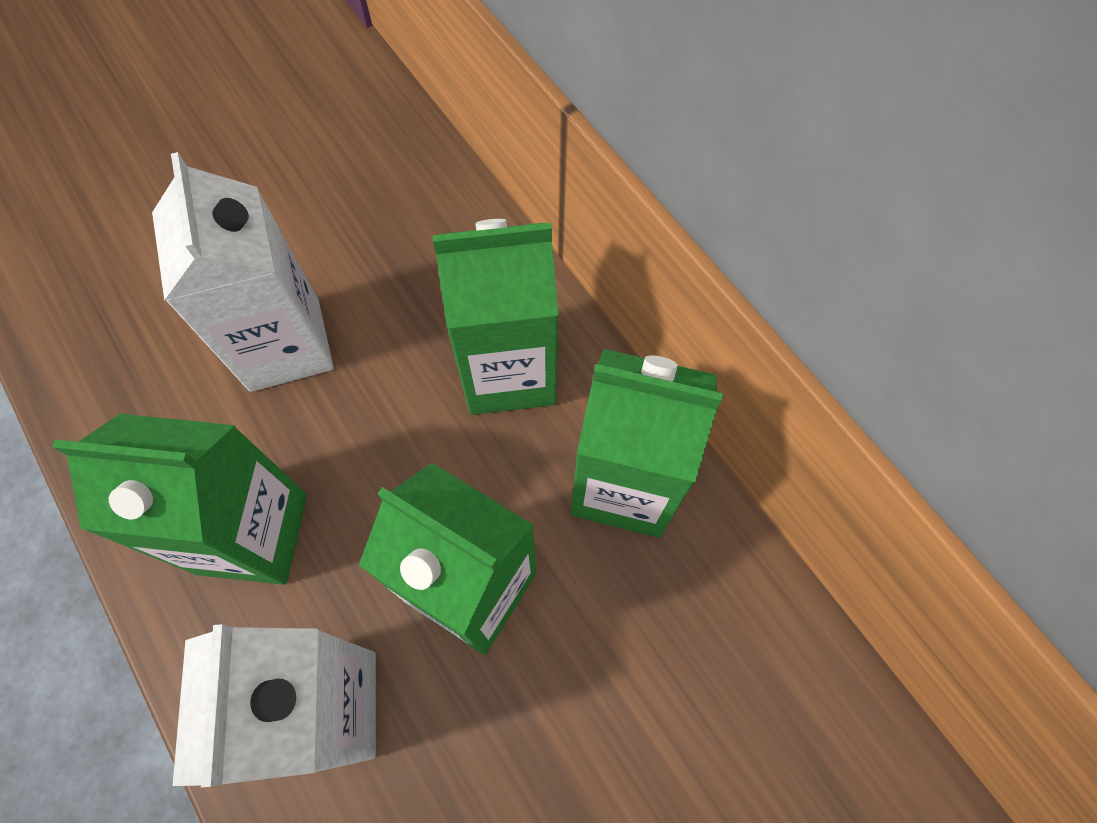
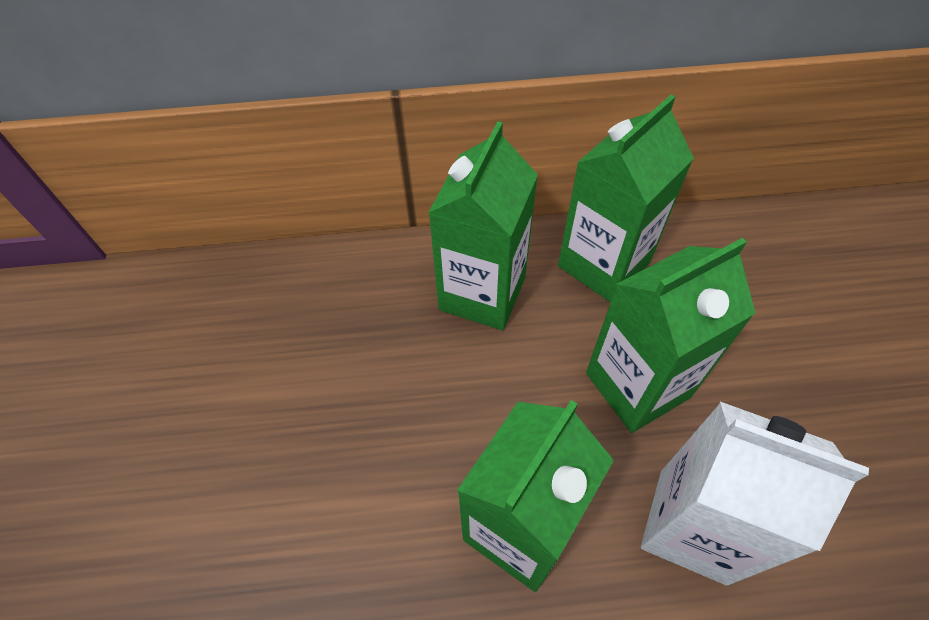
camera: 60 degrees left, 10 degrees down
white carton [152,152,334,392] -> none

